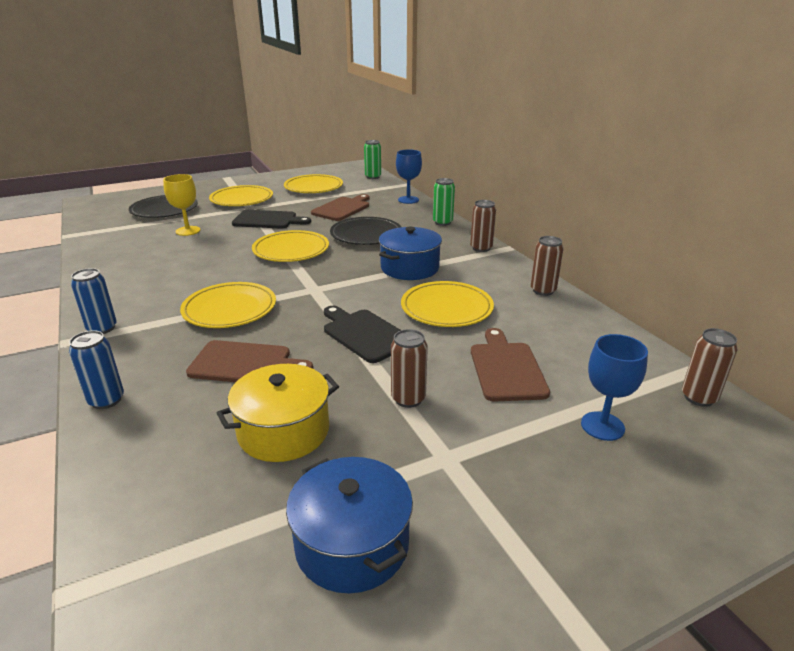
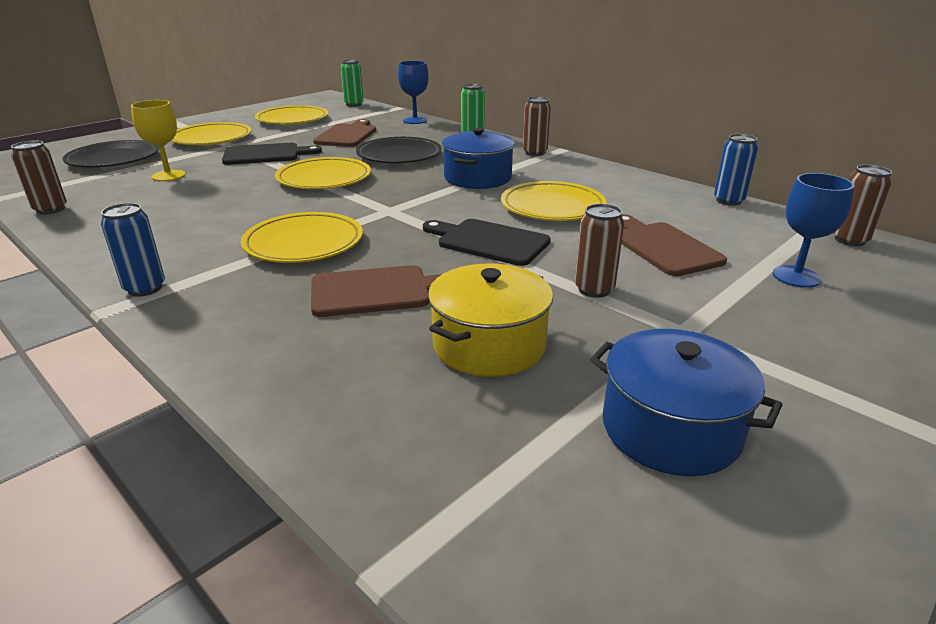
camera: 20 degrees left, 0 degrees up
blue can [69,330,124,409] -> blue can moved to [714,134,758,206]
brown can [531,236,564,296] -> brown can moved to [11,141,67,214]

